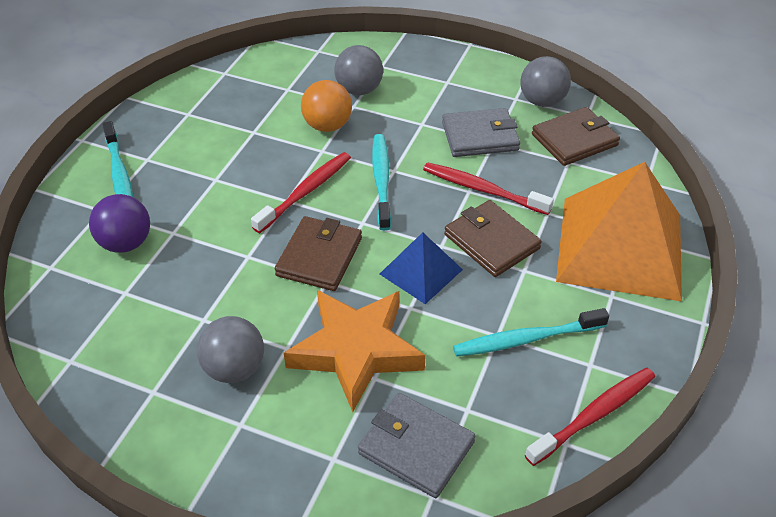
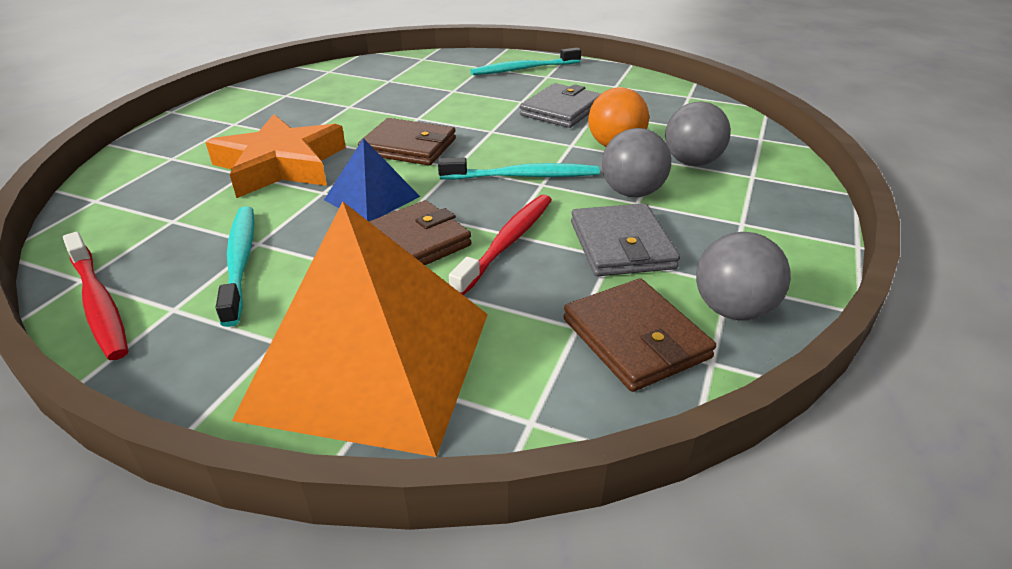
camera: 90 degrees right, 10 degrees down
purple ball [89,194,150,253] -> none
grey ball [197,316,264,383] -> grey ball moved to [602,128,671,197]
red toothbrush [251,152,351,233] -> none
grey wallet [358,393,476,498] -> grey wallet moved to [520,83,601,128]

